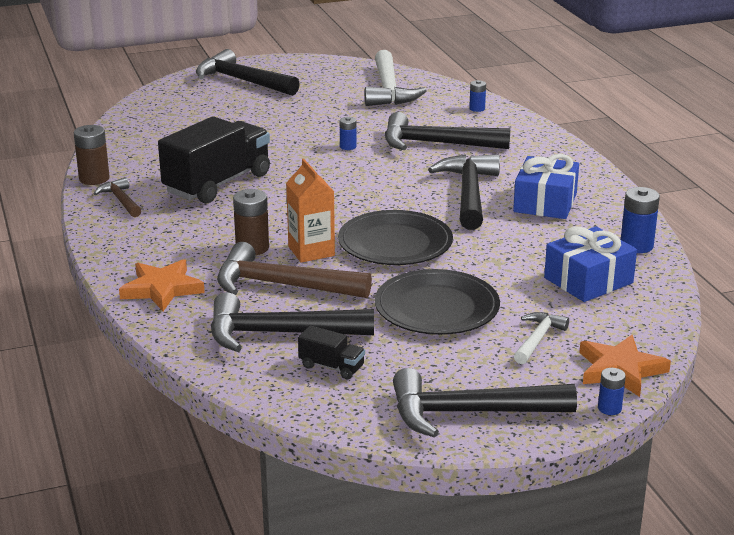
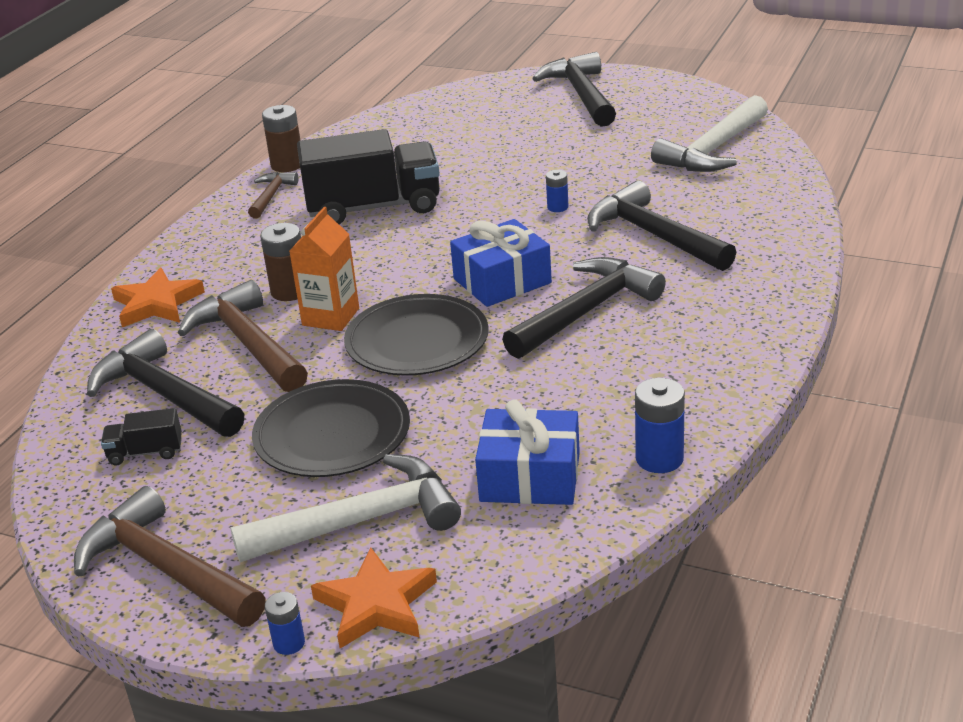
camera: 45 degrees right, 5 degrees up
black truck [298,325,365,379] -> black truck turned 105 degrees clockwise [101,408,182,465]
black hammer [393,368,577,437] -> brown hammer [74,486,266,627]
blue battery [469,80,486,112] -> none
blue gift [513,154,579,219] -> blue gift moved to [450,219,552,307]
white hammer [514,312,569,364] -> white hammer [230,454,461,562], size x1.90

